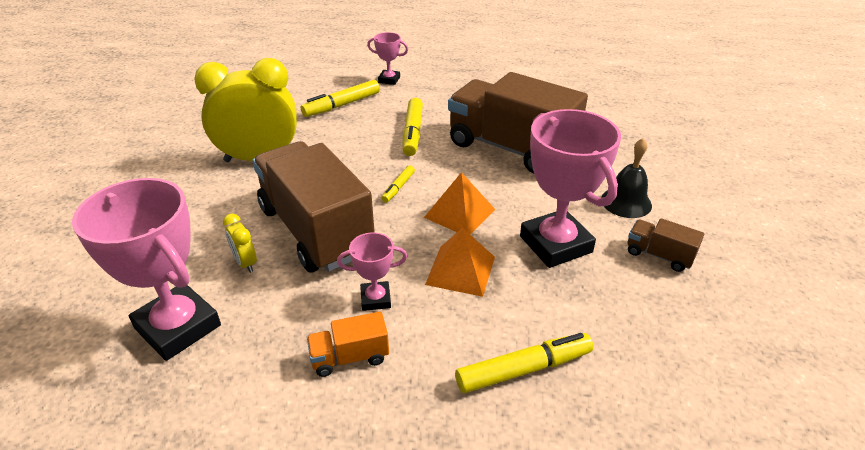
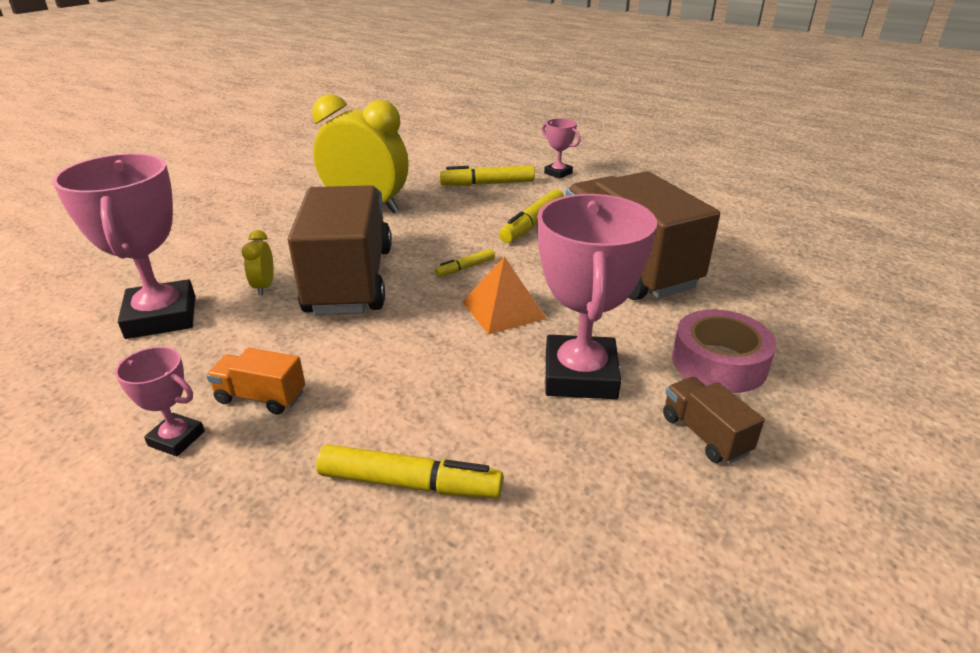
camera: 30 degrees right, 5 degrees down
pink trophy [337,232,407,311] -> pink trophy moved to [115,347,205,456]
orange pyramid [425,228,495,297] -> none
black bell [601,138,652,218] -> pink tape [672,309,777,393]

